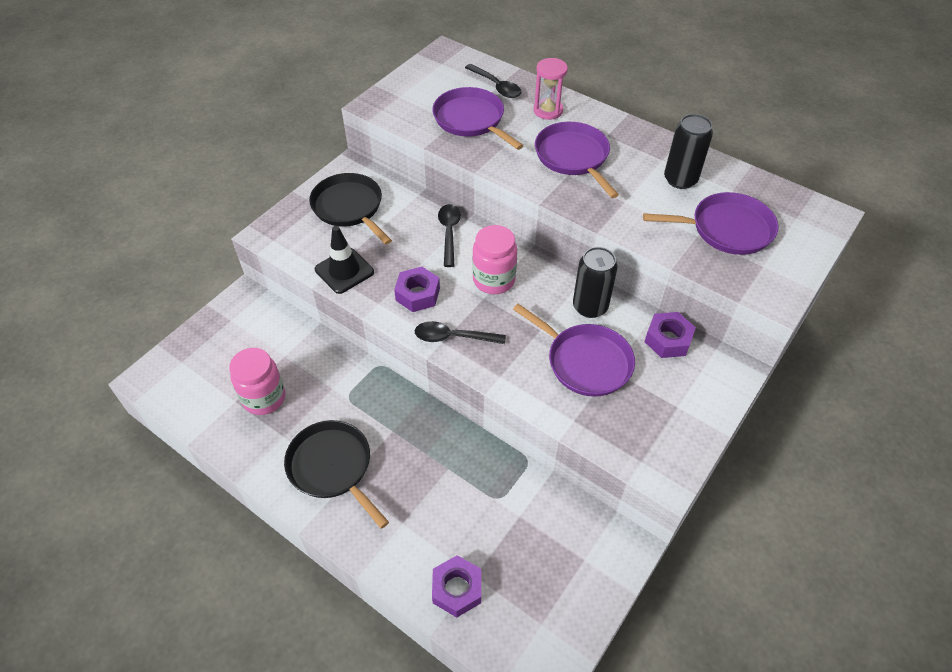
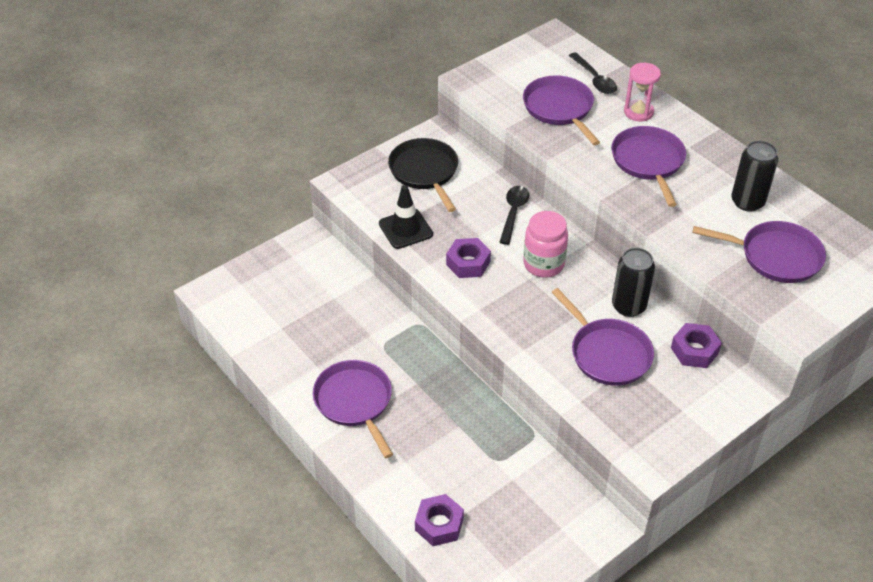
camera: 15 degrees right, 5 degrees down
pink jar [229,348,285,415] -> none
black pan [284,420,389,529] -> purple pan [313,360,393,458]
black spoon [415,321,506,344] -> none

